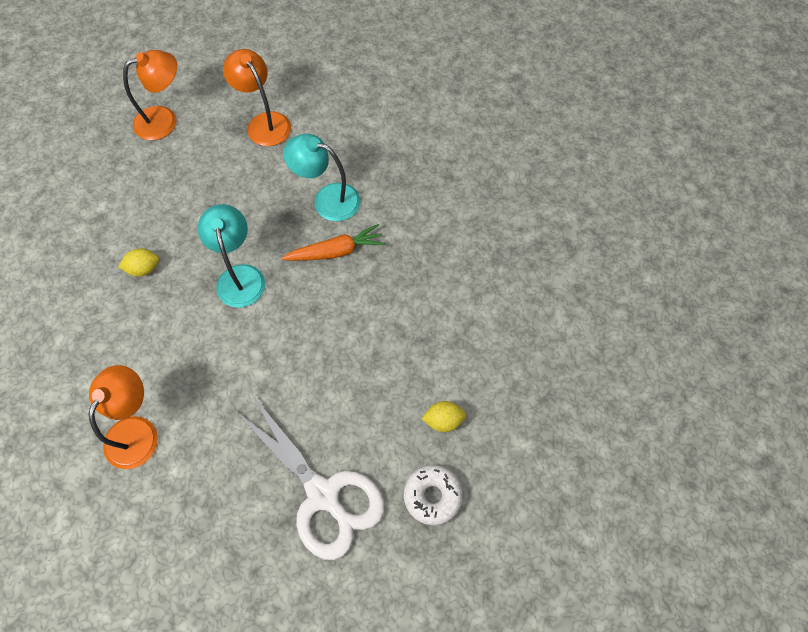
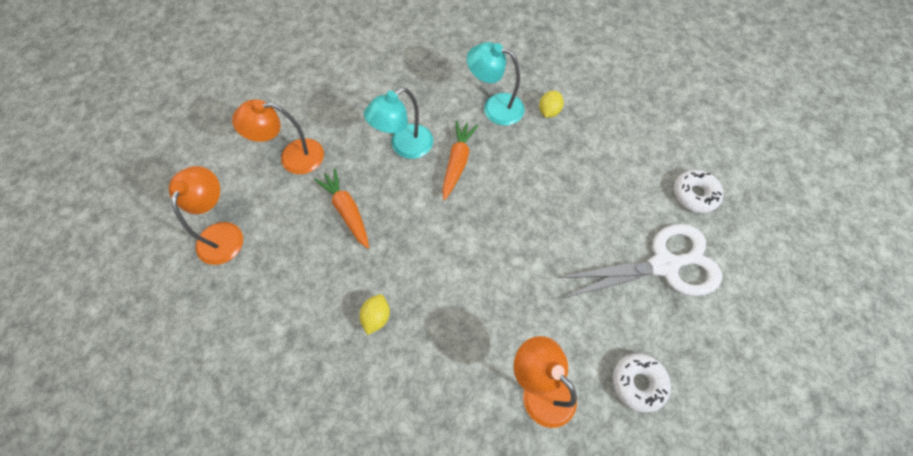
camera: 60 degrees left, 0 degrees up
turquoise lamp [198,204,265,308] -> turquoise lamp moved to [467,42,525,126]
yellow lemon [421,401,466,432] -> yellow lemon moved to [539,91,564,118]
none -> orange carrot [314,168,369,249]
none -> white donut [613,353,671,413]

